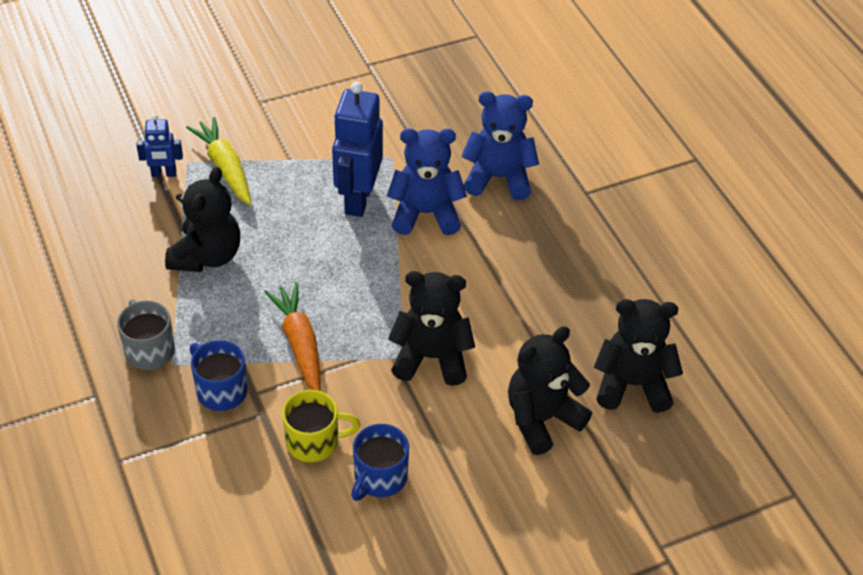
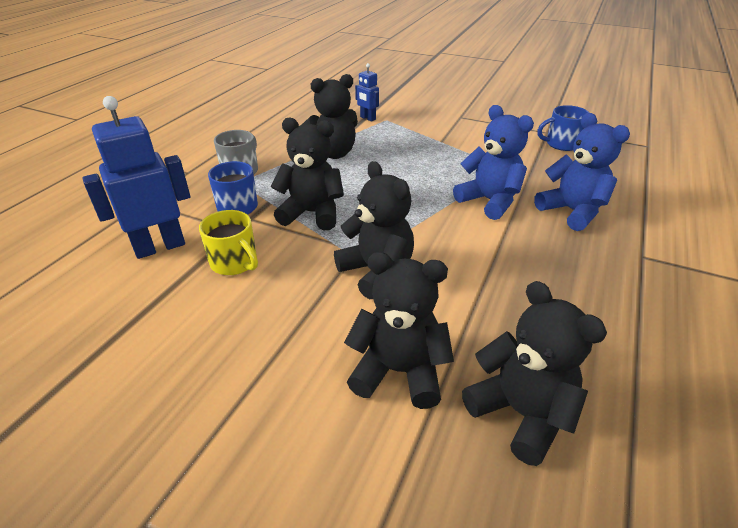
camera: 50 degrees right, 10 degrees down
yellow carrot [186,117,251,205] -> none
orange carrot [264,282,321,391] -> black teddy bear [271,117,344,230]
blue robot [332,82,383,217] -> blue robot moved to [83,96,190,259]
blue mug [351,424,409,501] -> blue mug moved to [537,105,589,151]

